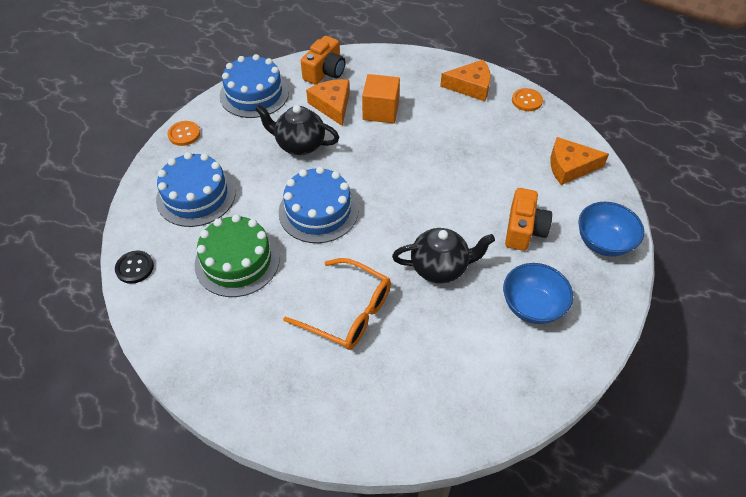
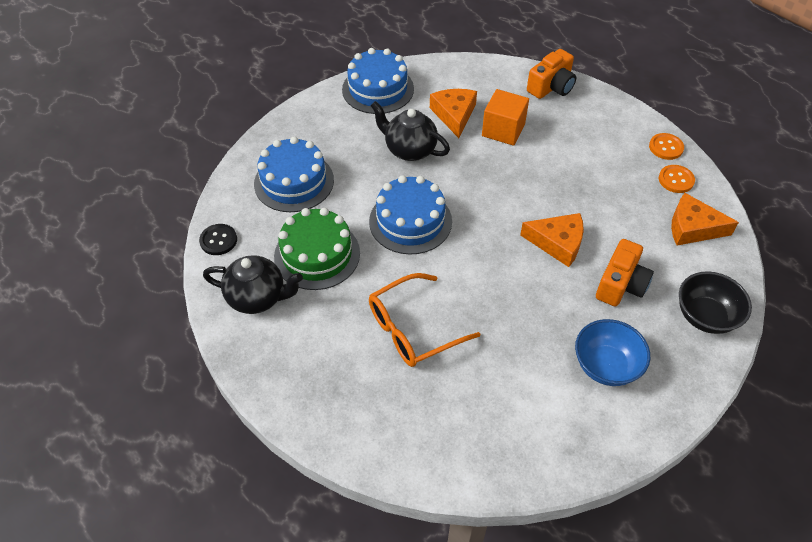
camera: 15 degrees right, 0 degrees up
orange button [167,121,200,146] -> orange button moved to [659,165,695,193]
orange glasses [283,258,391,350] -> orange glasses turned 105 degrees clockwise [369,273,480,367]
orange camera [301,36,345,85] -> orange camera moved to [527,49,576,99]
black teapot [392,228,495,284] -> black teapot moved to [203,255,303,314]
orange cheese [440,60,491,101] -> orange cheese moved to [520,213,584,267]
blue bowl [578,202,644,257] -> black bowl [679,271,752,334]

